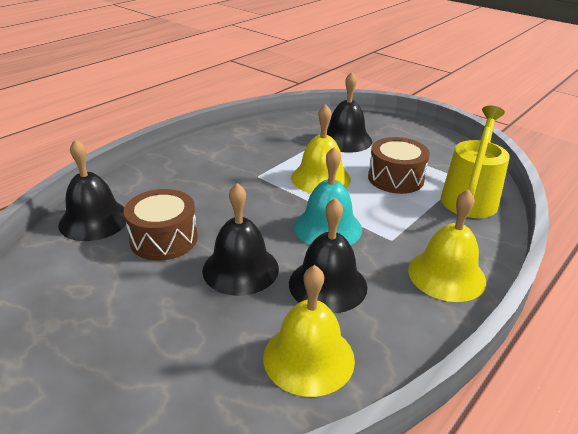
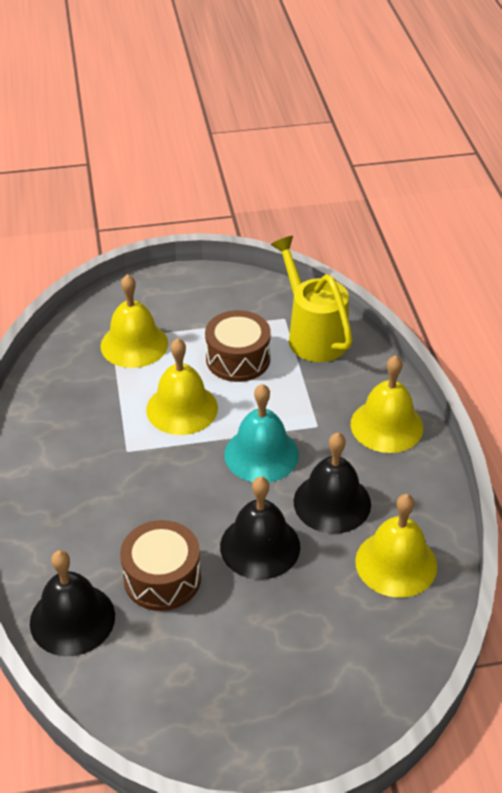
camera: 50 degrees left, 10 degrees up
black bell [327,72,372,153] -> yellow bell [101,274,168,368]

